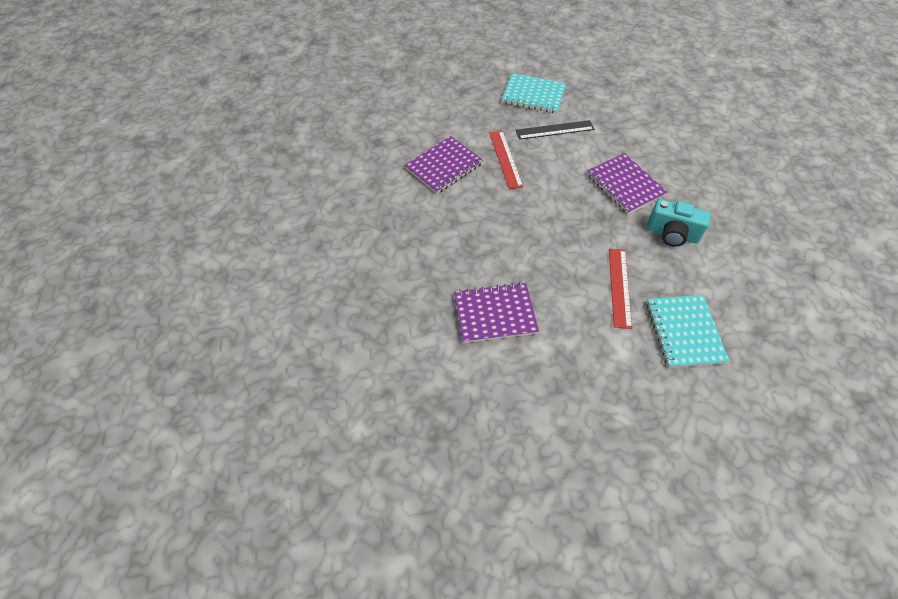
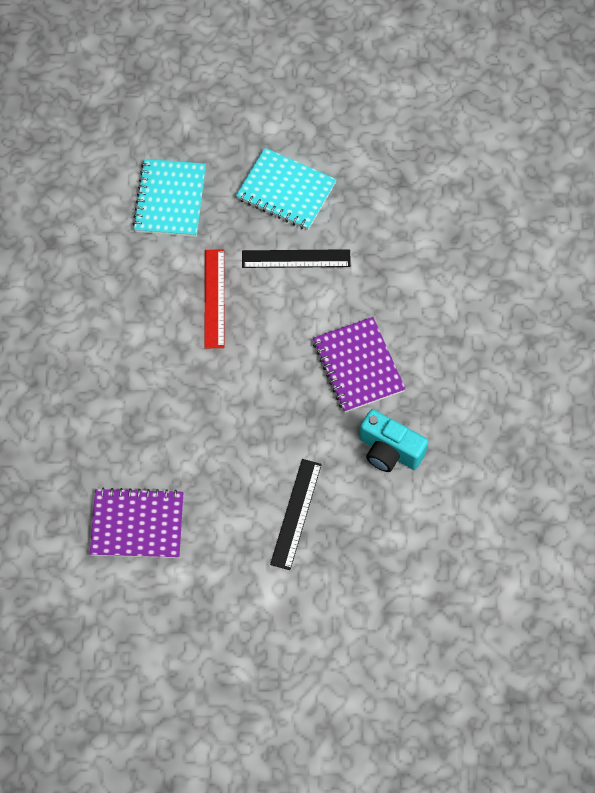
camera: 10 degrees right, 10 degrees up
purple notebook [405,136,483,194] -> none
red ruler [609,248,632,329] -> black ruler [270,459,322,570]
turquoise notebook [646,295,729,368] -> turquoise notebook moved to [133,159,206,237]

